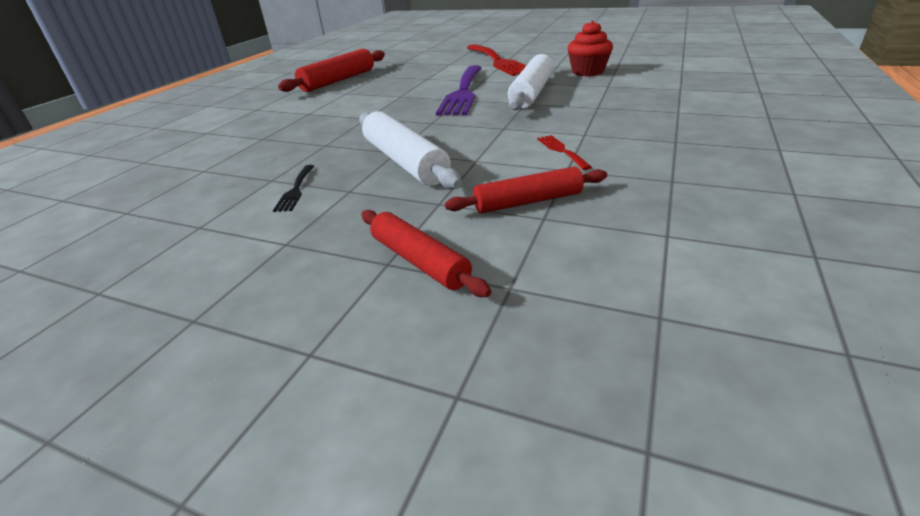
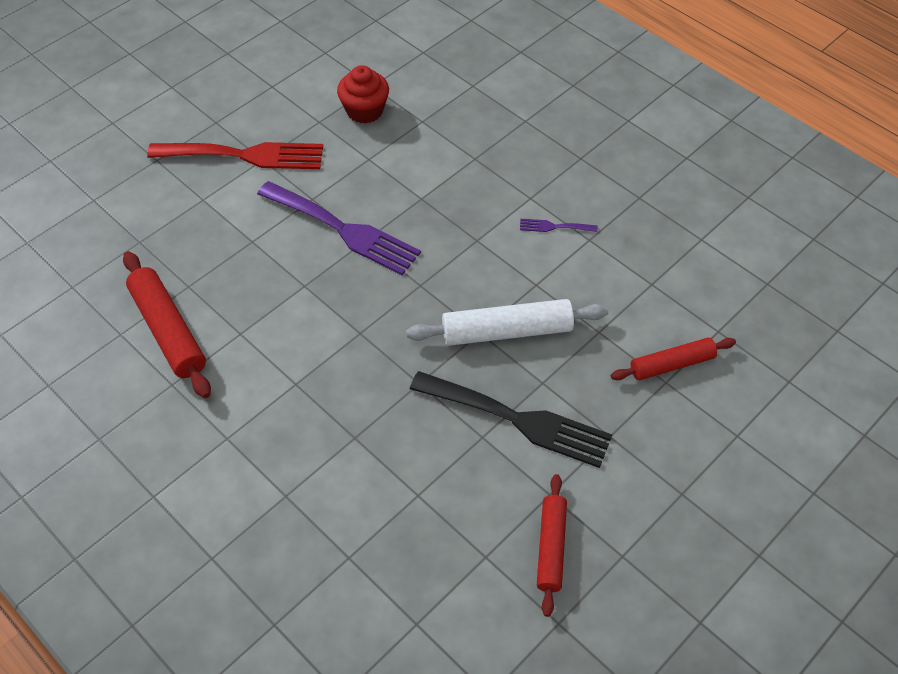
camera: 70 degrees left, 20 degrees up
black fork [273,165,314,212] -> black fork [410,371,612,468], size x2.36
red rolling pin [445,167,607,213] -> red rolling pin moved to [537,474,567,617]
white rolling pin [508,54,554,110] -> none
red fork [537,135,592,170] -> purple fork [520,219,598,232]

